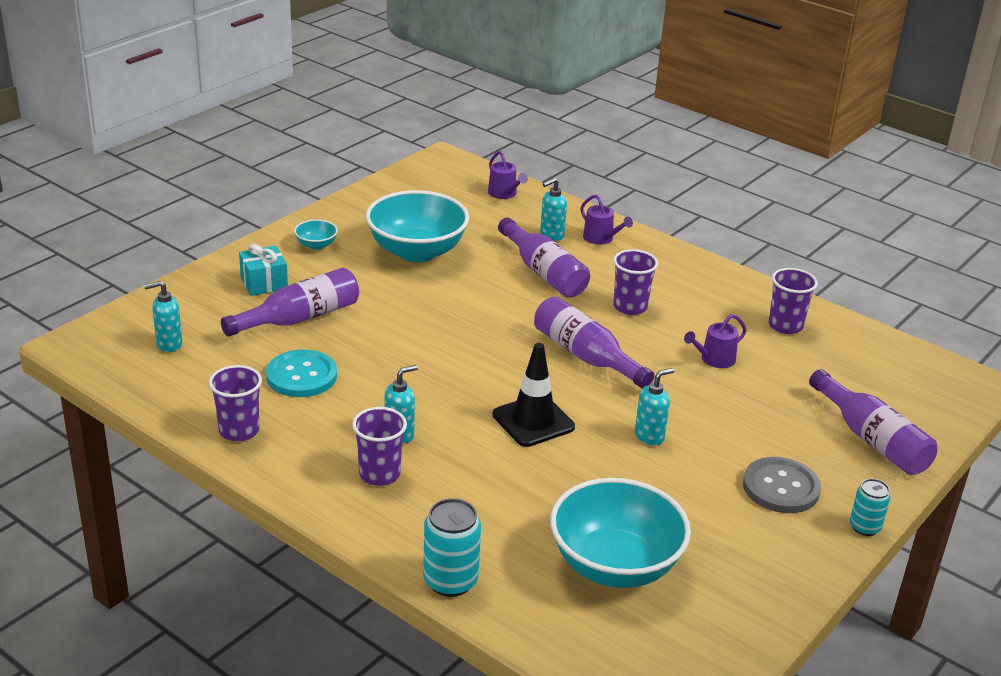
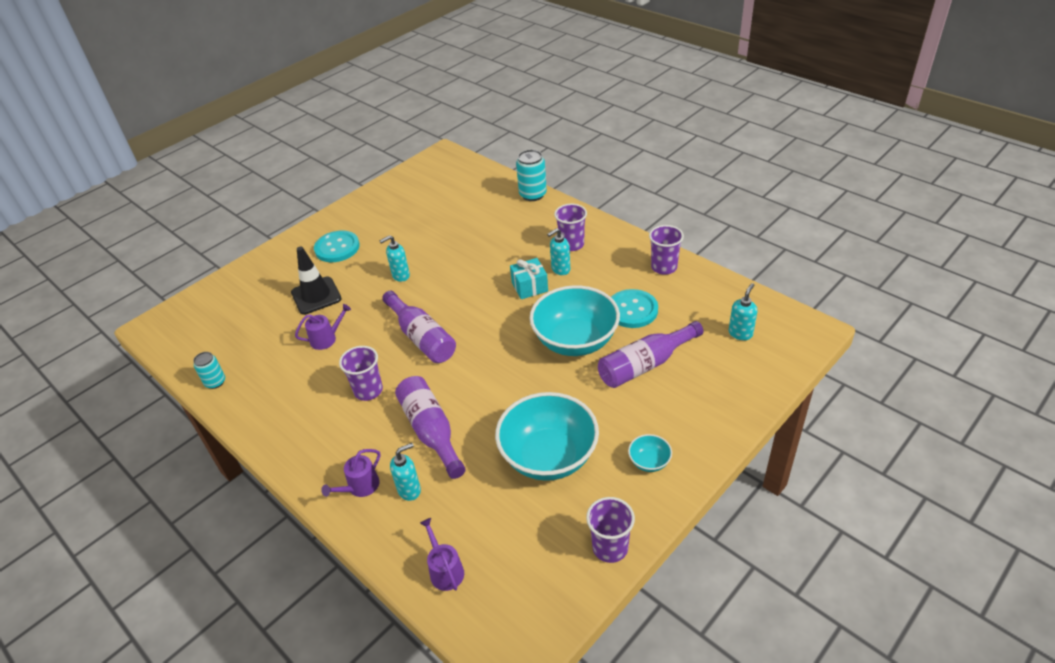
camera: 170 degrees left, 10 degrees up
turquoise soap dispenser [144,281,182,352] -> turquoise soap dispenser turned 45 degrees counterclockwise [729,283,758,340]
turquoise gift [239,244,288,296] -> turquoise gift moved to [510,258,548,299]
black traffic cone [492,343,575,447] -> black traffic cone moved to [291,246,342,315]
turquoise bowl [550,478,691,588] -> turquoise bowl moved to [530,285,620,356]
purple watering can [580,195,633,245] -> purple watering can turned 105 degrees counterclockwise [321,449,381,497]
grey button [743,457,821,513] -> turquoise button [314,230,360,262]
purple cup [769,268,818,334] -> purple cup moved to [586,497,635,563]
purple bottle [809,369,937,475] -> none
turquoise can [850,479,891,536] -> turquoise can moved to [193,352,225,389]

